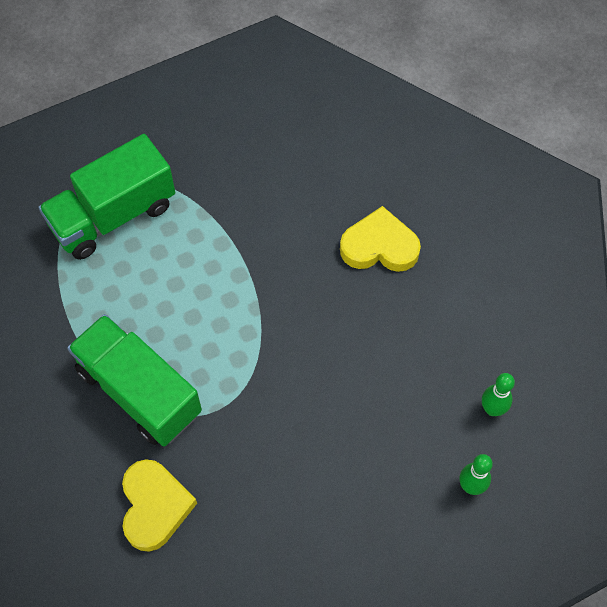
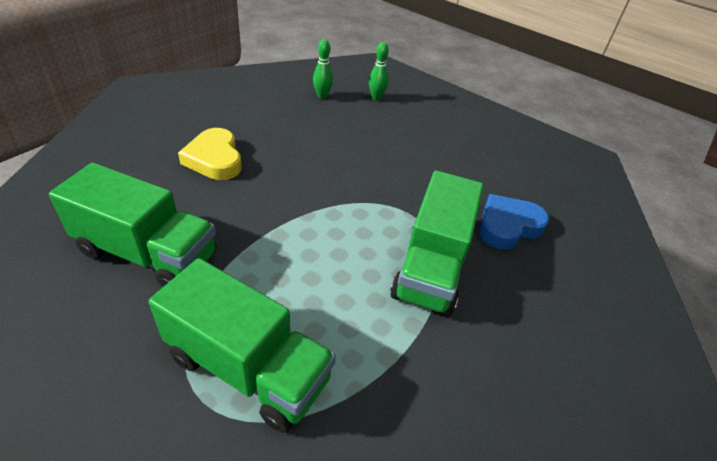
camera: 120 degrees left, 20 degrees down
yellow heart [122,459,197,552] -> blue heart [479,194,549,250]
none -> green truck [49,163,216,287]

